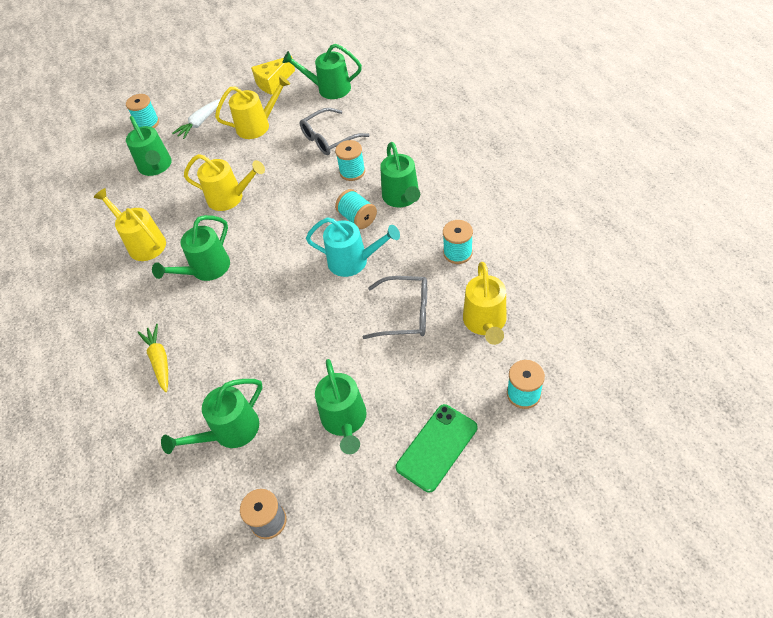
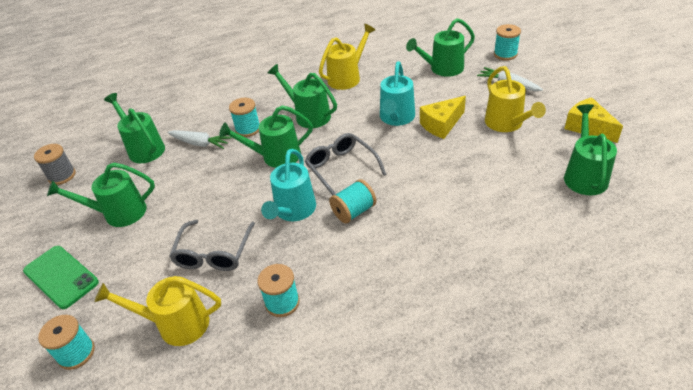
camera: 90 degrees right, 10 degrees down
yellow carrot [137,324,168,392] -> none
yellow watering can [184,154,265,211] -> turquoise watering can [380,61,415,126]
grey glasses [300,108,370,155] -> grey glasses moved to [305,133,387,195]
turquoise spool [335,140,365,181] -> turquoise spool moved to [229,98,260,137]
green watering can [380,142,420,207] -> green watering can moved to [219,105,313,168]
none -> white carrot [168,130,232,149]
none -> yellow cheese [420,96,466,139]

